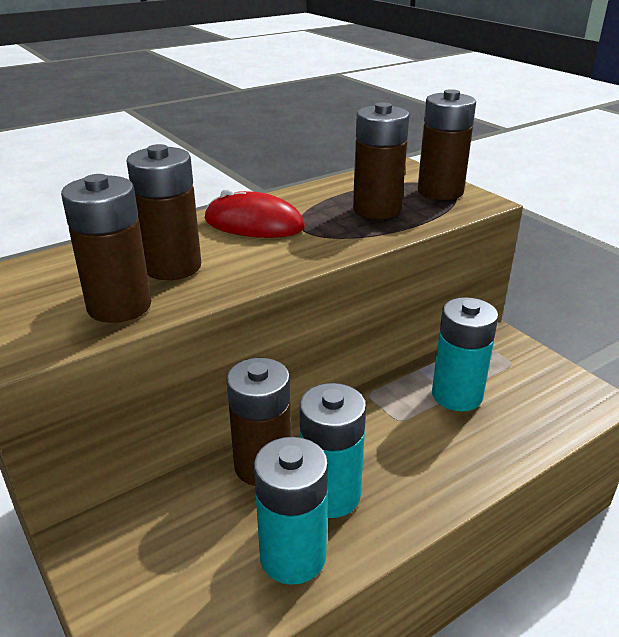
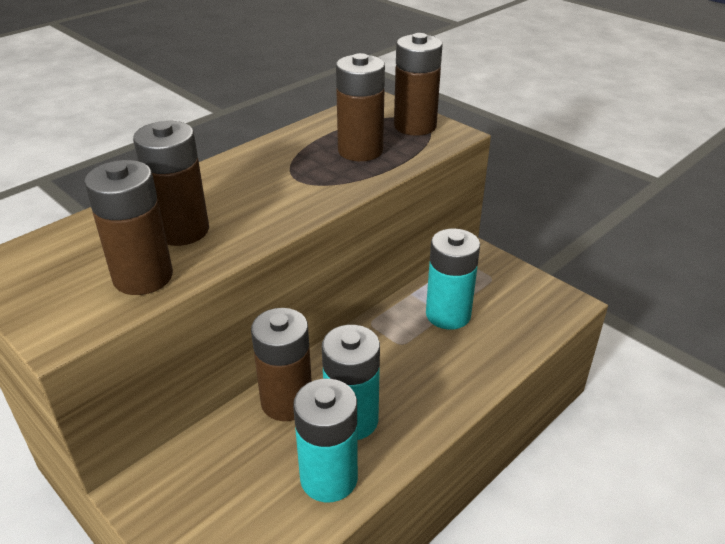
camera: 10 degrees left, 5 degrees up
red mouse [205,189,305,238] -> none

